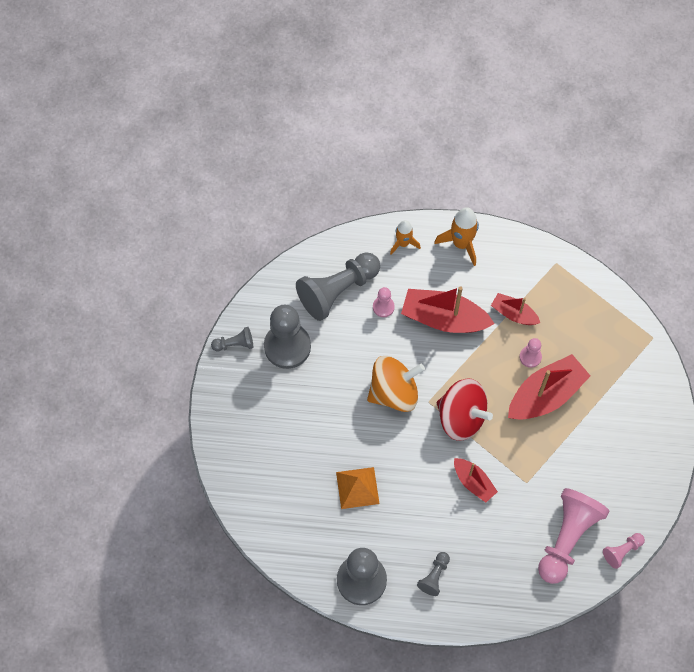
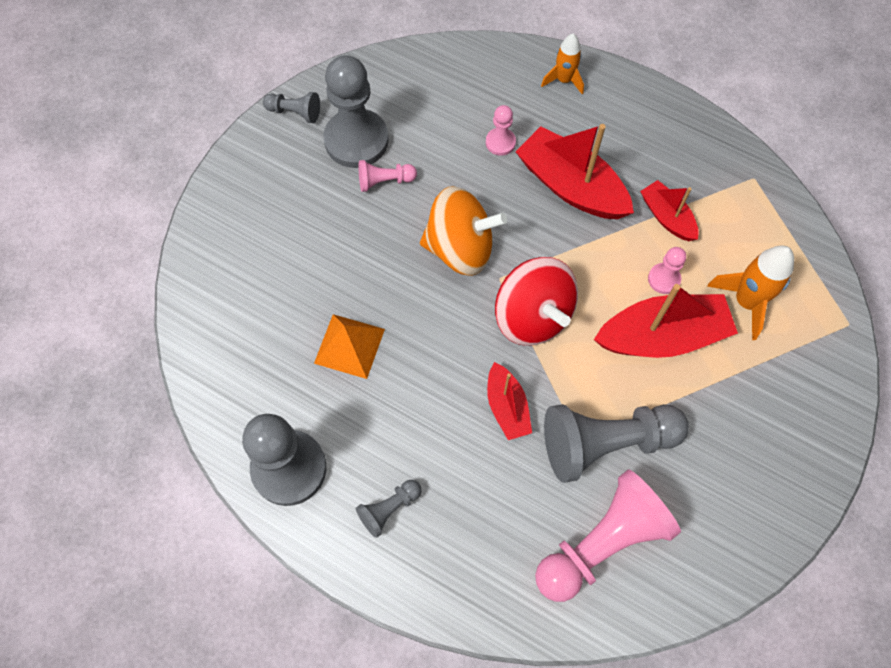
camera: 25 degrees right, 0 degrees up
grey pawn [296,252,380,321] -> grey pawn moved to [544,404,689,483]
orange rocket [434,207,479,266] -> orange rocket moved to [707,245,794,340]
pink pawn [603,533,645,569] -> pink pawn moved to [359,160,417,192]

